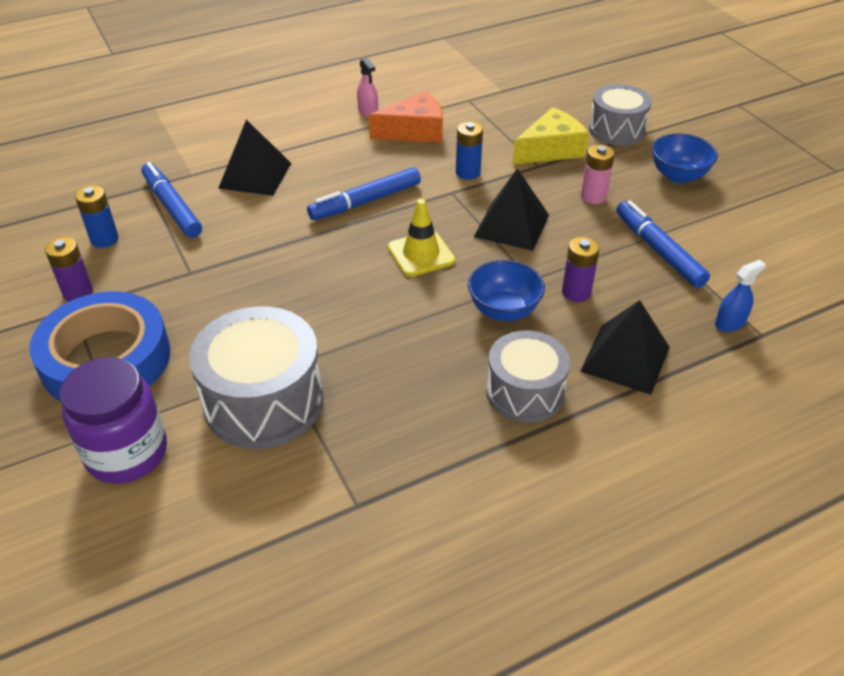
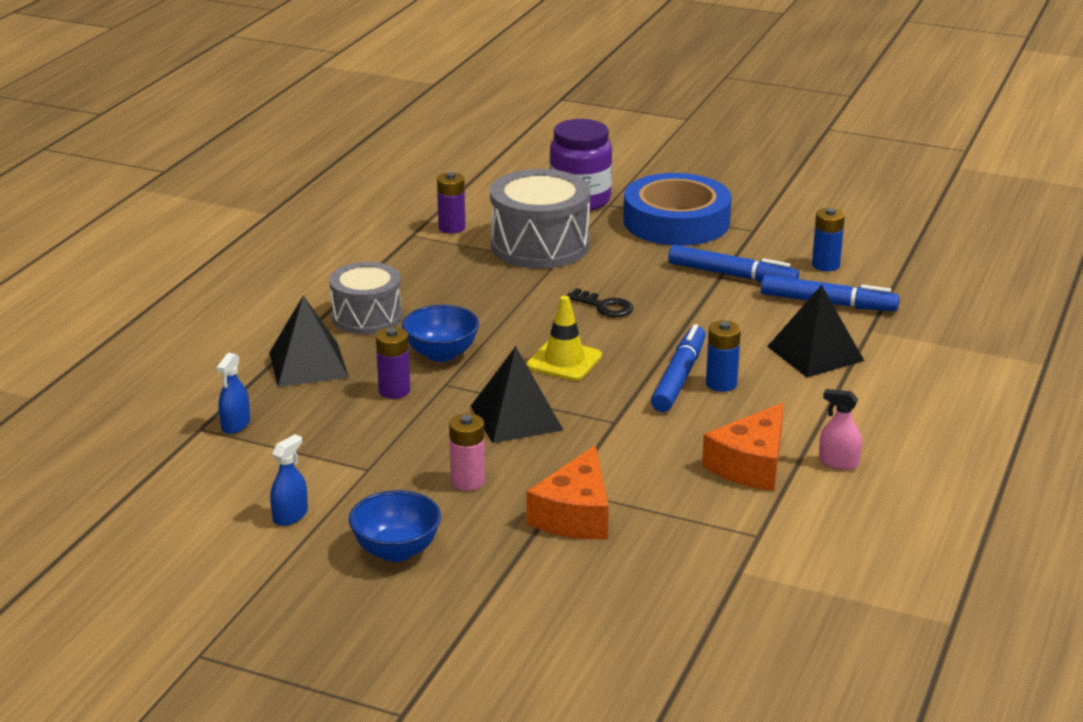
camera: 140 degrees right, 15 degrees down
purple battery [45,237,93,301] -> purple battery moved to [437,172,465,234]
blue battery [456,121,483,180] -> blue battery moved to [706,320,741,392]
yellow cheese [513,107,589,164] -> orange cheese [526,445,609,539]
grey drum [589,84,652,145] -> none
blue marker [616,200,710,288] -> blue marker moved to [668,245,799,282]
none -> blue spray bottle [270,434,308,526]
none -> black key [566,288,633,317]

